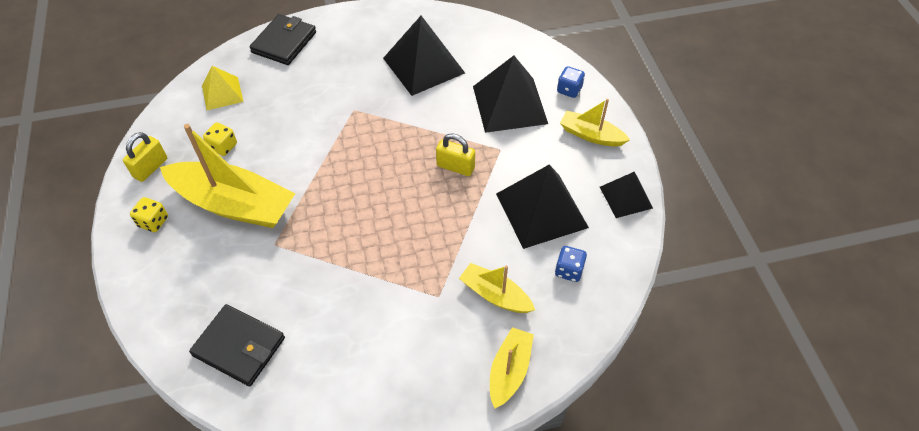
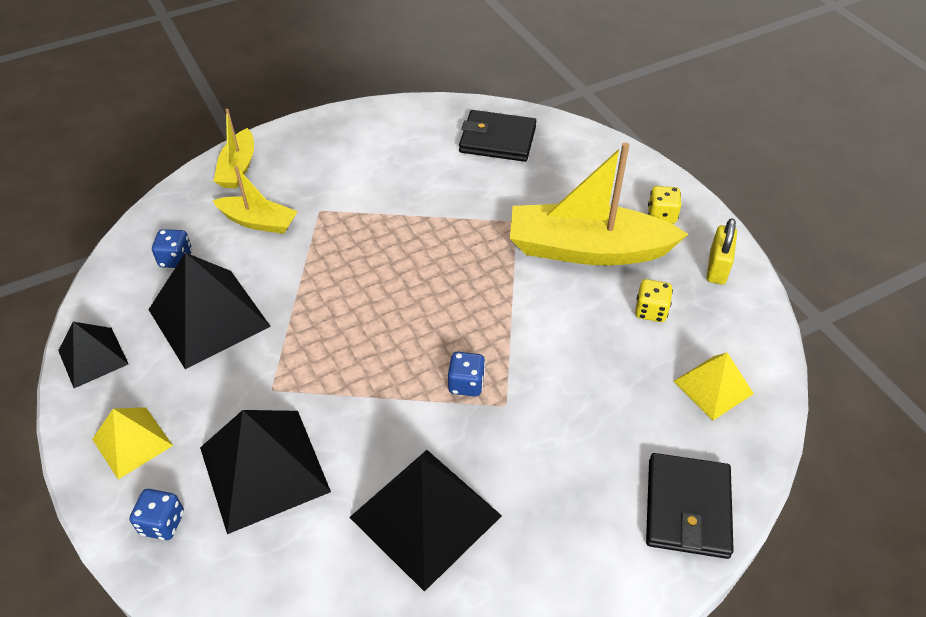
camera: 165 degrees right, 5 degrees down
yellow padlock [436,133,475,176] -> none
yellow boat [560,99,630,147] -> yellow pyramid [92,407,173,479]
none -> blue dice [448,352,485,396]

